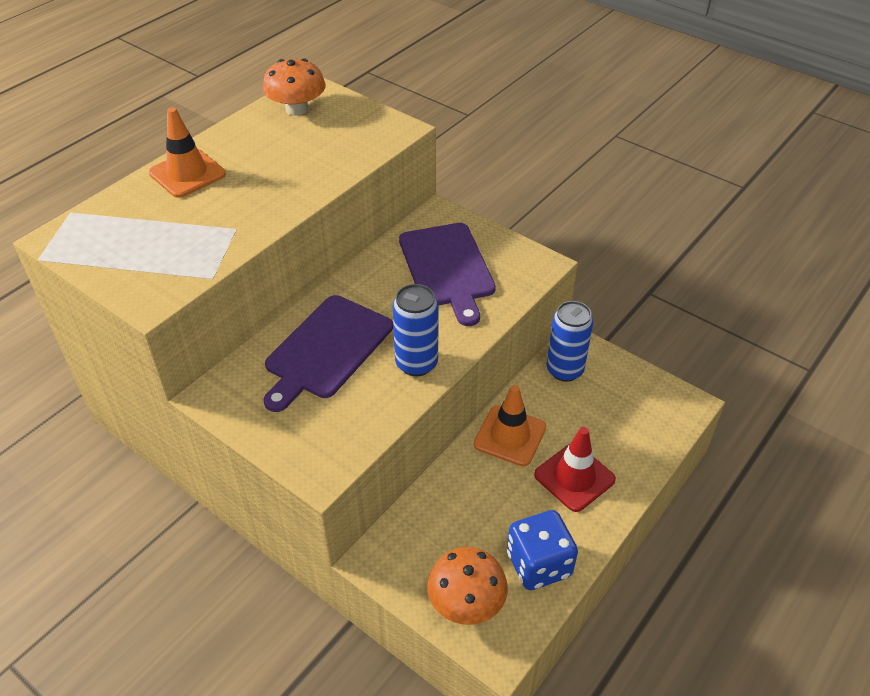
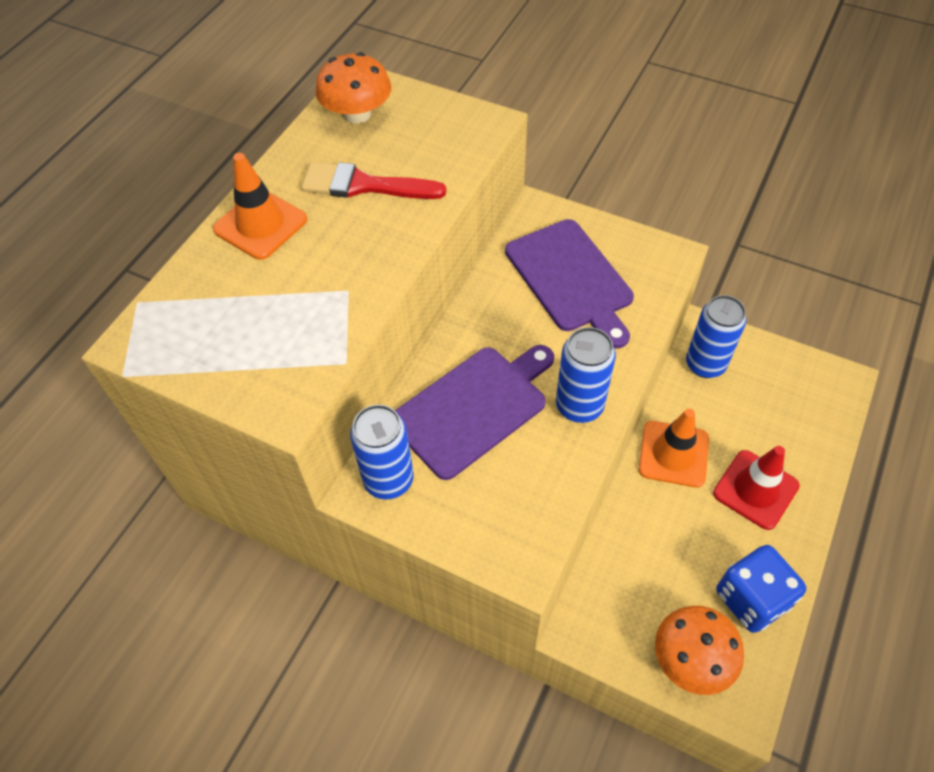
camera: 10 degrees left, 10 degrees up
purple cutting board [263,295,393,412] -> purple cutting board turned 150 degrees counterclockwise [395,345,554,480]
none -> red brush [301,162,446,199]
none -> blue can [350,404,414,500]

